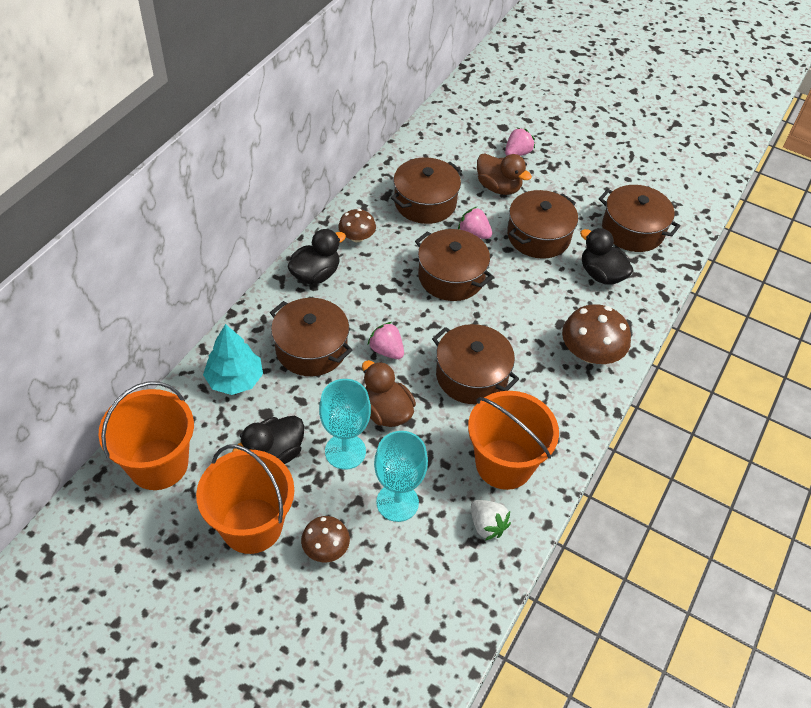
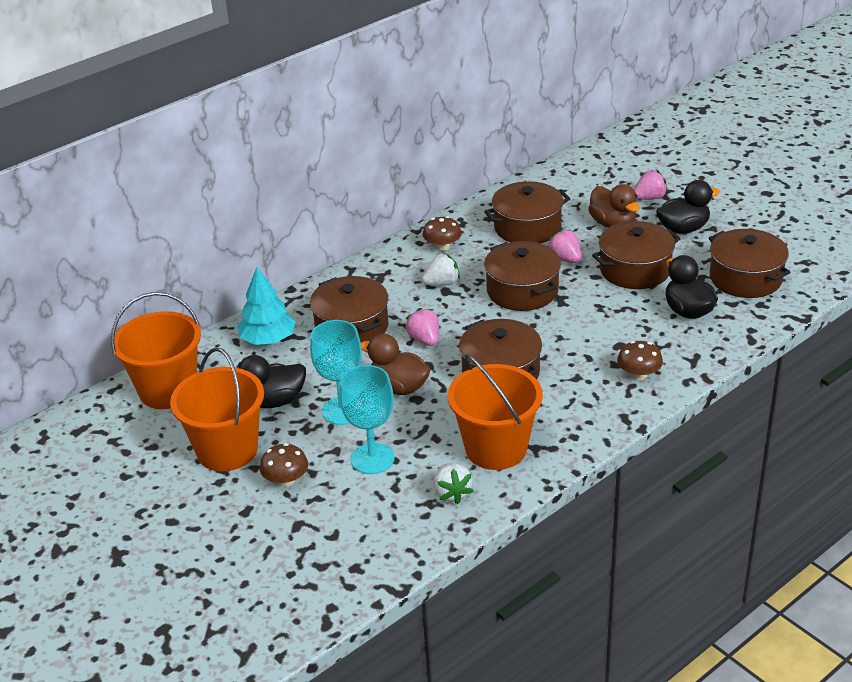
camera: 25 degrees right, 15 degrees down
black duck [287,229,346,284] -> black duck moved to [656,180,720,234]
brown duck [362,360,416,427] -> brown duck turned 45 degrees counterclockwise [361,334,430,395]
brown mushroom [562,304,631,364] -> brown mushroom [617,341,663,380], size x0.60
none -> white strawberry [422,253,460,286]

